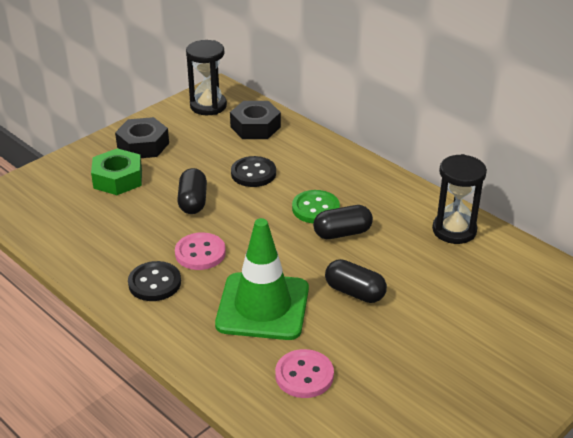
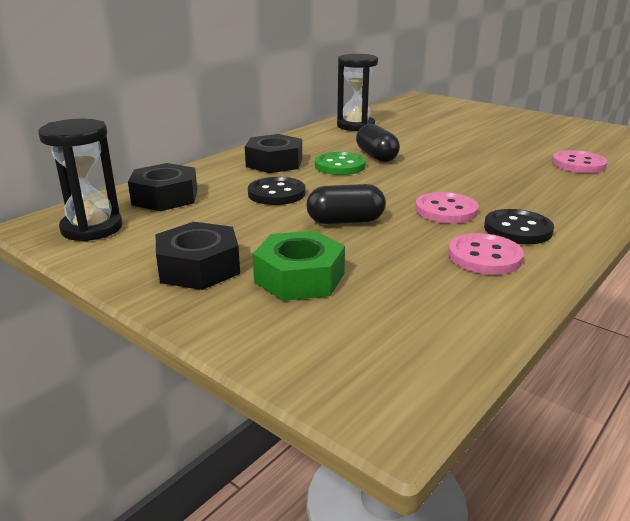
camera: 95 degrees left, 10 degrees down
green traffic cone [215,218,309,340] -> none
black capsule [325,259,387,303] -> none
none -> black nut [245,134,302,173]
none -> pink button [448,233,524,275]

